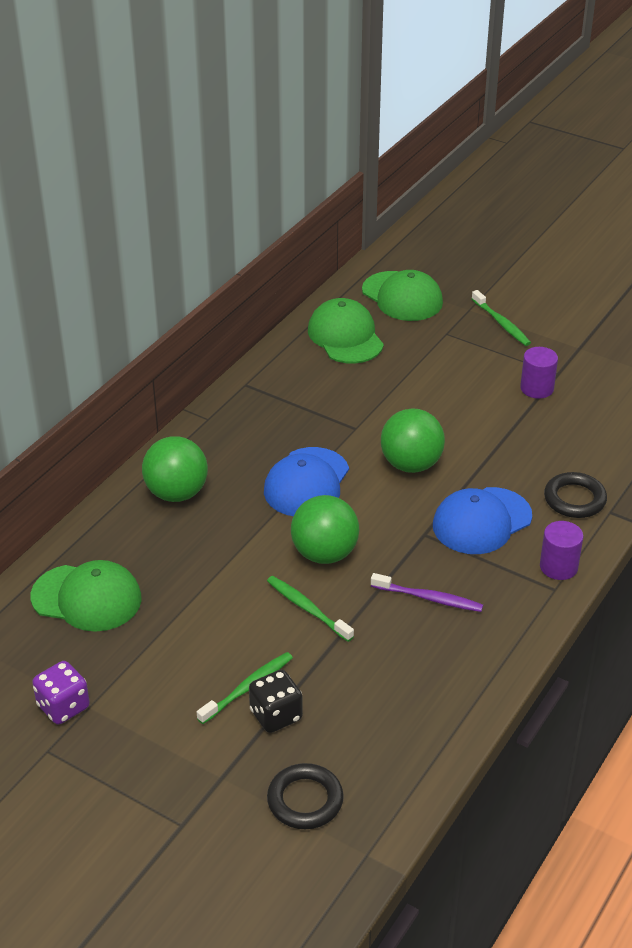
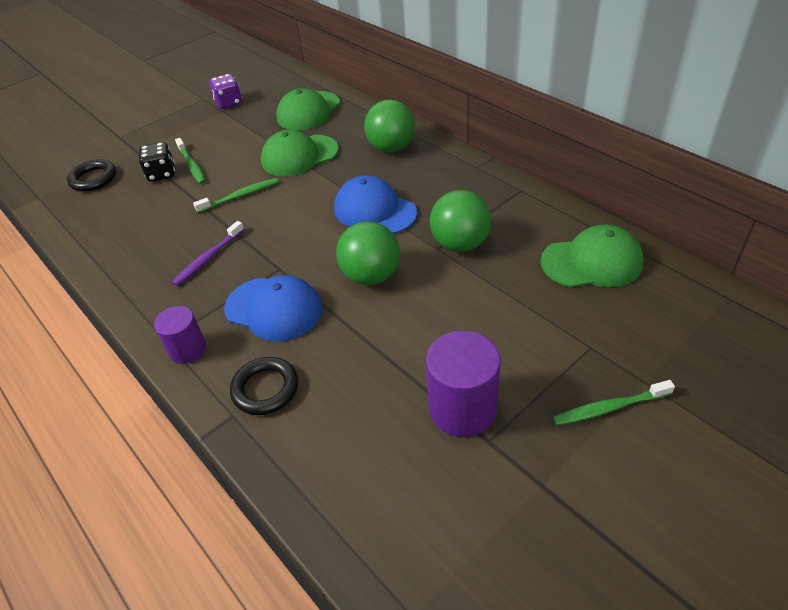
camera: 110 degrees right, 5 degrees up
green ball [291,495,359,564] -> green ball moved to [430,190,491,252]
green cap [362,270,443,321] -> green cap moved to [261,130,339,176]
blue cap [433,487,532,554] -> blue cap turned 135 degrees clockwise [224,275,322,342]
purple cylinder [520,347,558,399] -> purple cylinder [426,331,501,437], size x1.61

